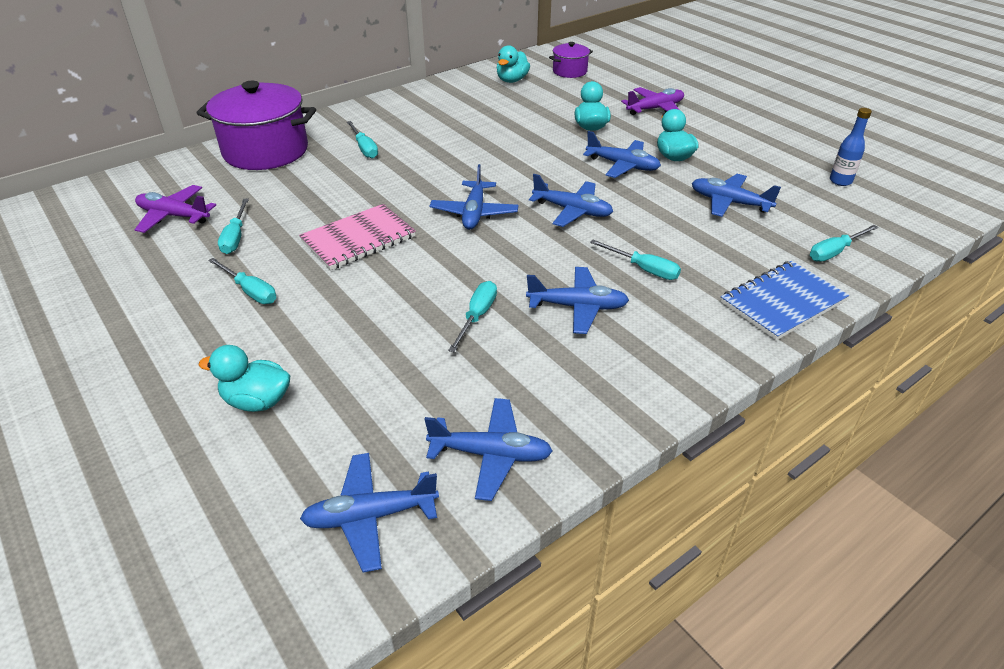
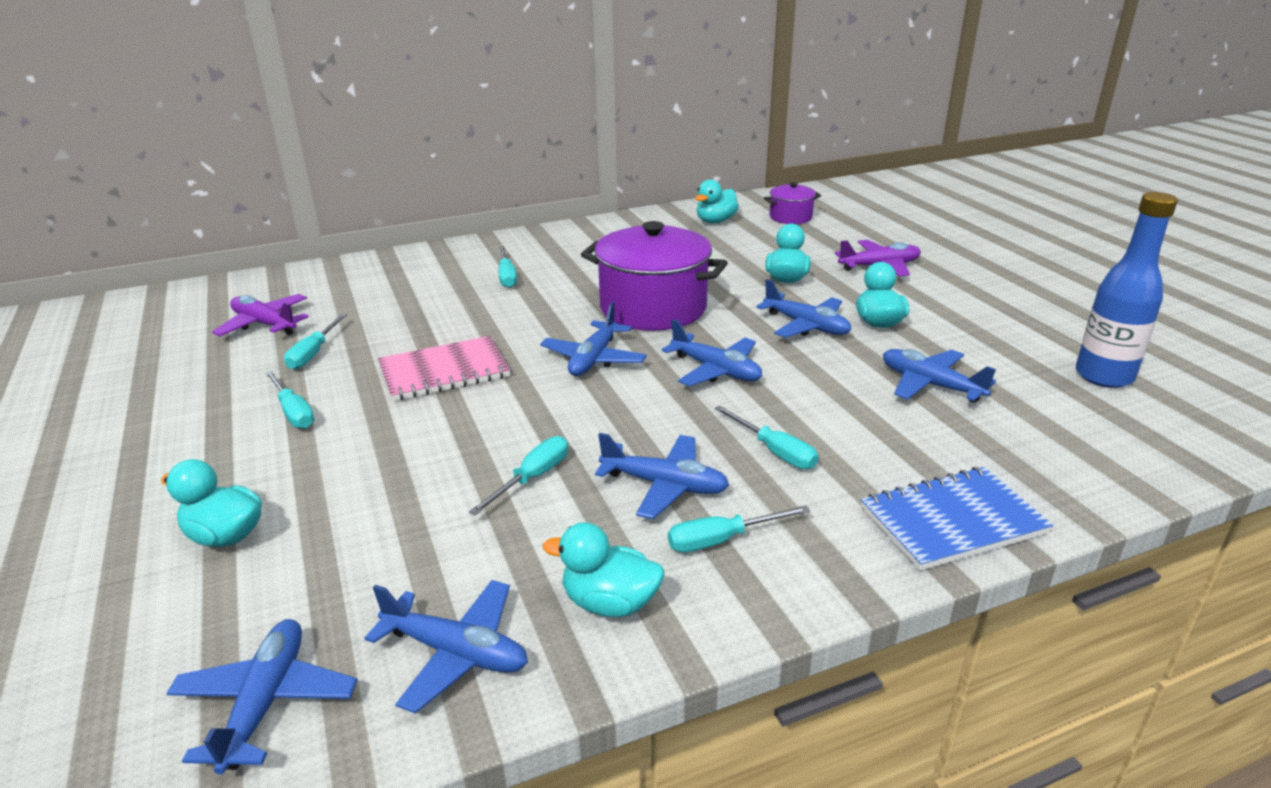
camera: 15 degrees right, 10 degrees down
purple pot [197,81,316,170] -> purple pot moved to [581,221,728,331]
blue plane [300,453,439,573] -> blue plane turned 90 degrees clockwise [166,619,357,774]
turquoise screwdriver [810,225,878,262] -> turquoise screwdriver moved to [668,505,810,552]
blue bottle [830,108,872,186] -> blue bottle [1076,192,1178,388], size x1.77
none -> turquoise duck [543,522,664,617]

